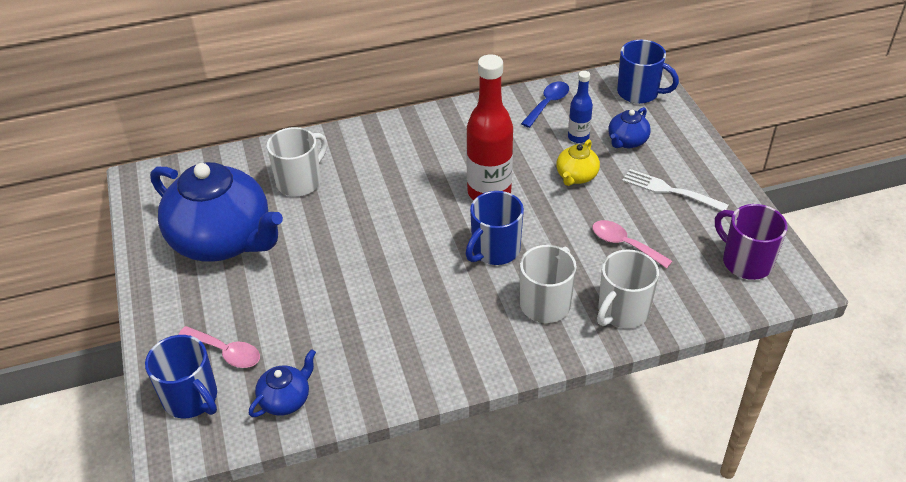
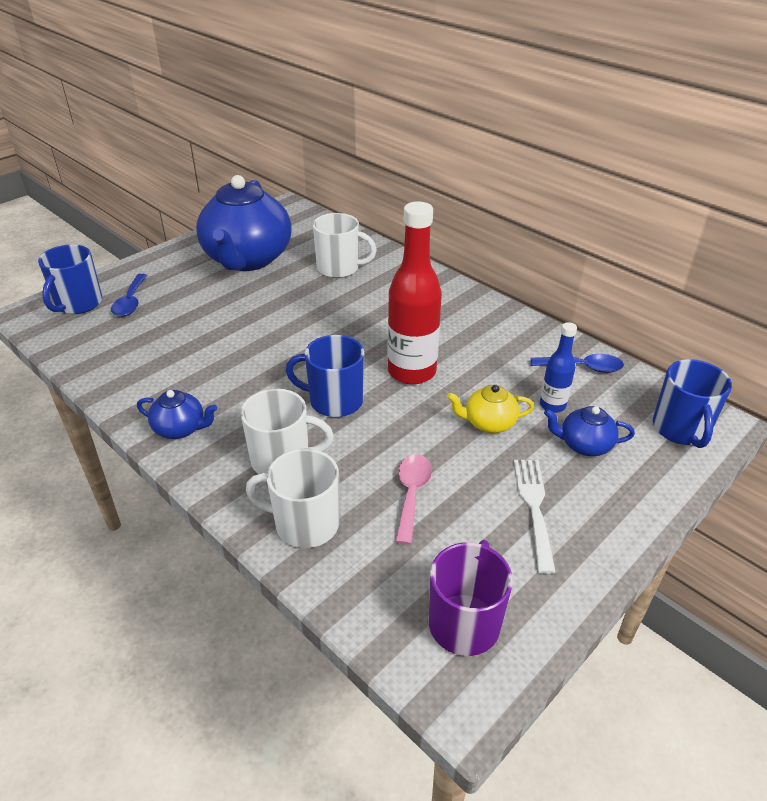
camera: 60 degrees right, 5 degrees down
pink spoon [179,326,260,368] -> blue spoon [111,274,147,317]
blue teapot [249,349,316,417] -> blue teapot moved to [137,390,217,439]

